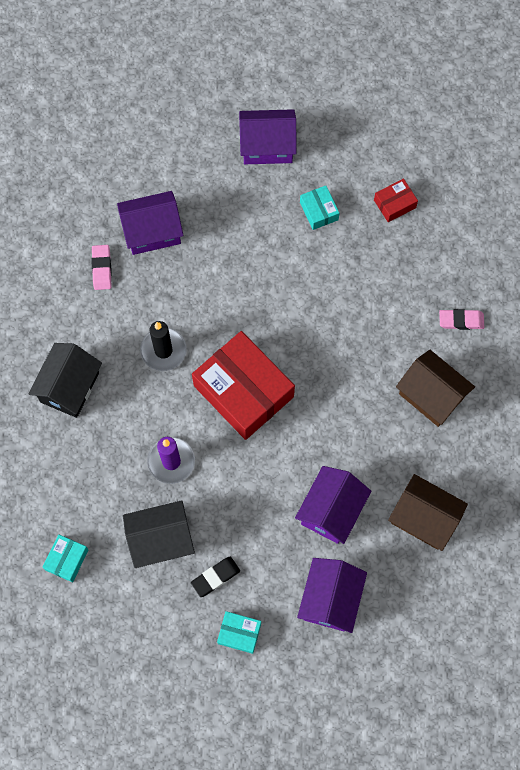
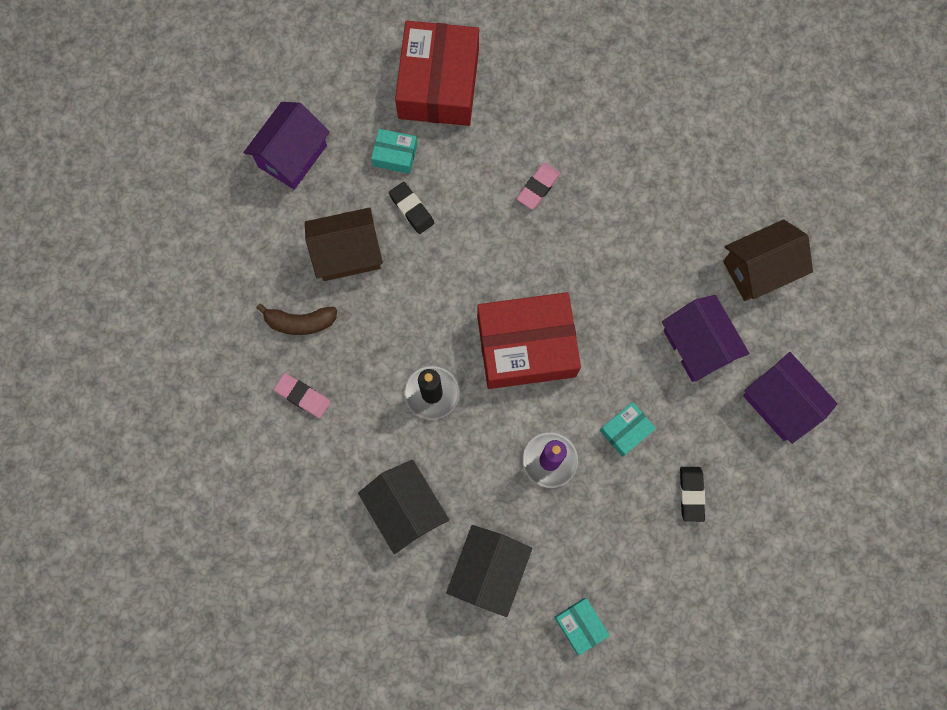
camera: 55 degrees left, 5 degrees up
purple house [117,191,184,255] -> brown banana [256,303,337,335]
black house [123,500,195,568] -> black house moved to [446,525,532,617]
turquoise box [217,611,261,654] -> turquoise box moved to [600,402,656,457]
red box [374,179,418,222] -> red box [395,21,479,126], size x2.24
brown house [396,350,475,427] -> brown house moved to [305,207,383,281]
pink eraser [439,309,484,330] -> pink eraser moved to [517,163,561,209]
none -> black eraser [389,182,434,234]

